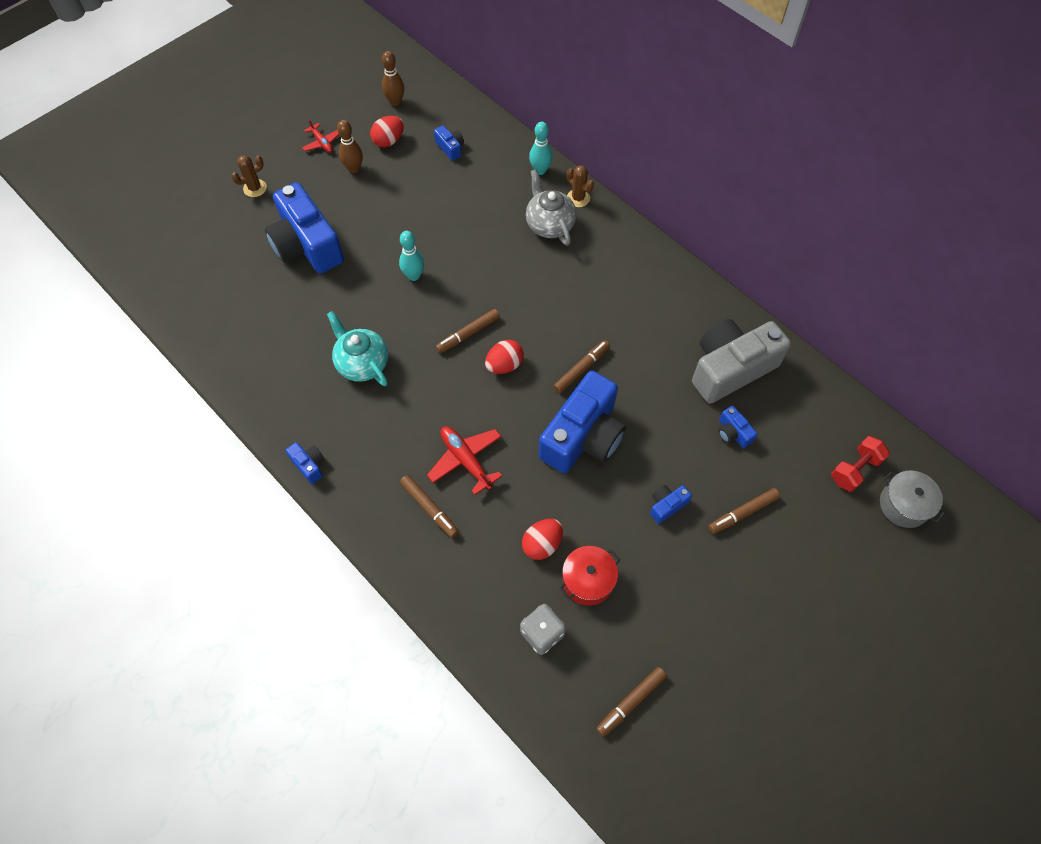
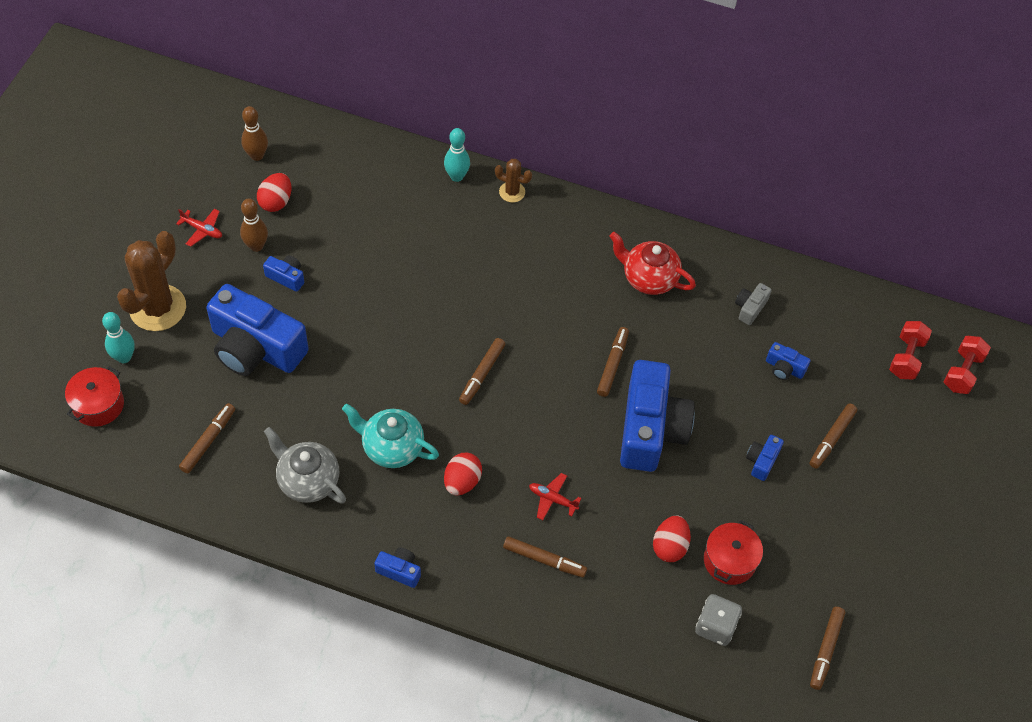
camera: 30 degrees left, 5 degrees down
brown cactus [231,155,267,197] -> brown cactus [117,231,186,331], size x2.01
turquoise bowling pin [399,231,424,281] -> turquoise bowling pin moved to [102,312,135,363]
red plane [427,426,502,495] -> red plane [529,473,582,520], size x0.61
blue camera [434,125,464,161] -> blue camera moved to [263,255,304,292]
red egg [485,340,524,374] -> red egg moved to [444,453,482,496]
grey teapot [526,169,577,246] -> grey teapot moved to [264,427,346,504]
grey camera [692,319,791,404] -> grey camera [735,283,772,325], size x0.42
grey pot [880,470,945,528] -> red dumbbell [944,336,991,394]
none -> red pot [65,366,124,427]
none -> brown marker [179,403,235,473]
none -> red teapot [609,232,696,295]

